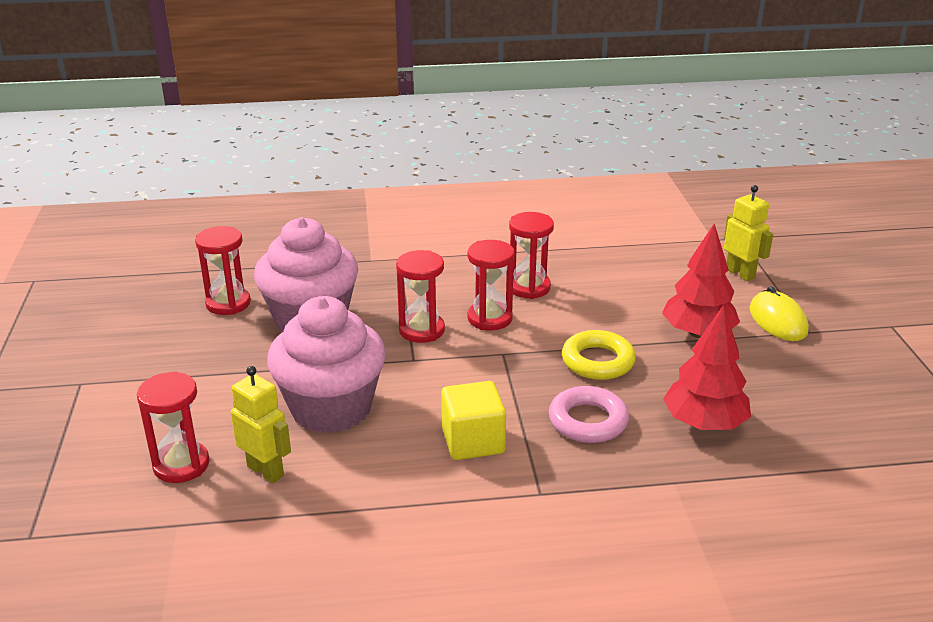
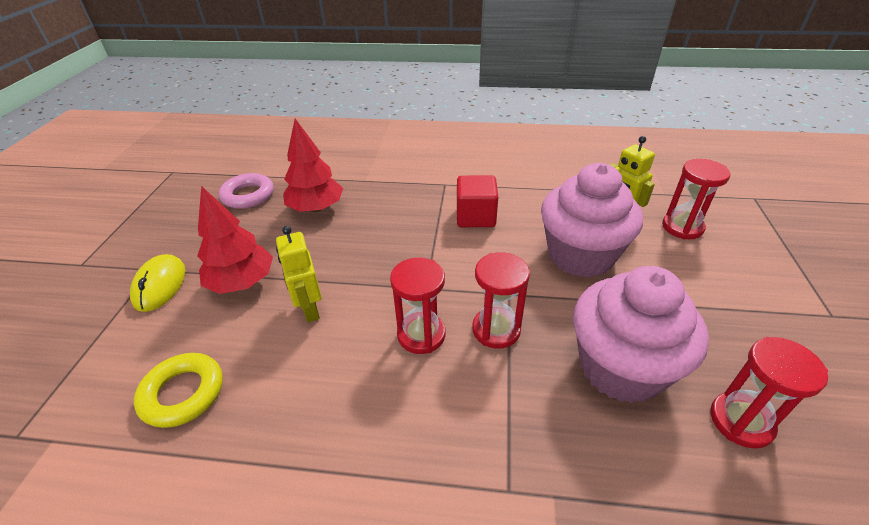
camera: 165 degrees left, 10 degrees up
yellow cube [441,381,506,460] -> red cube [457,175,498,227]
red hourglass [509,212,554,299] -> none
pink ring [549,386,629,443] -> pink ring moved to [219,173,274,209]
yellow ring [562,330,636,380] -> yellow ring moved to [134,353,223,428]
yellow robot [724,185,773,281] -> yellow robot moved to [276,226,322,322]

